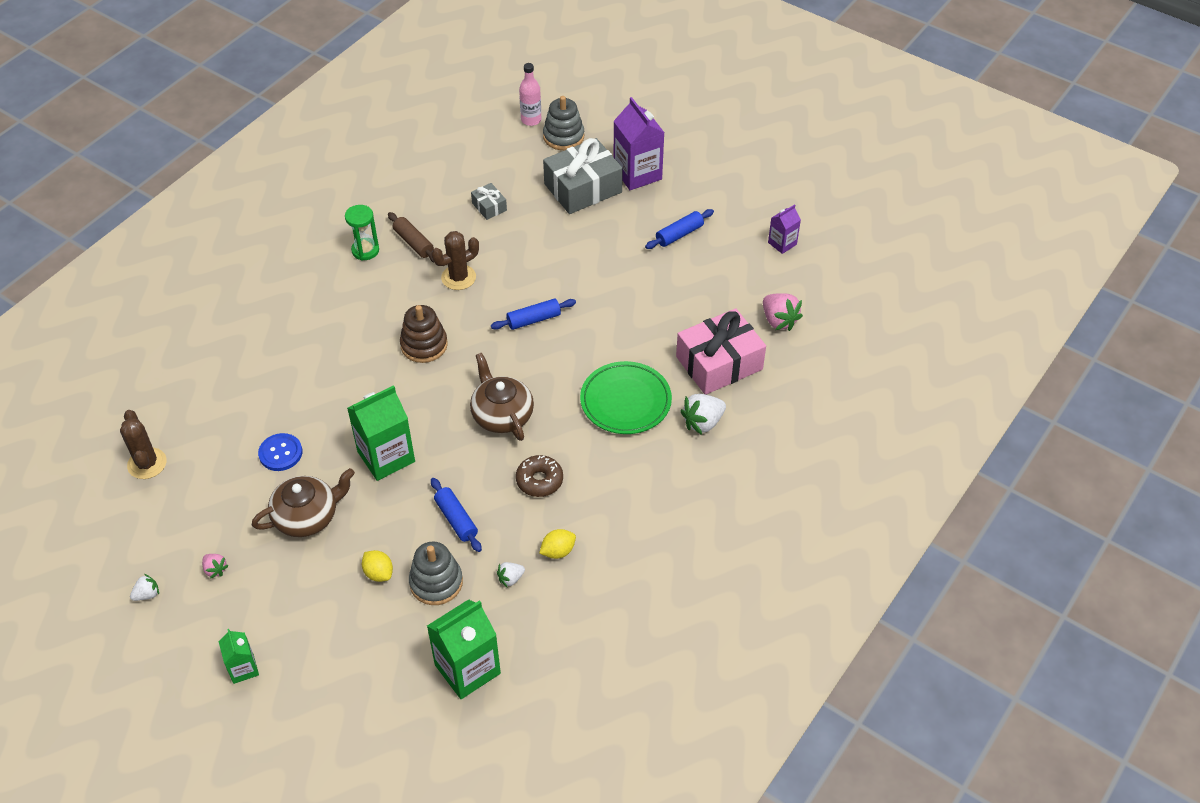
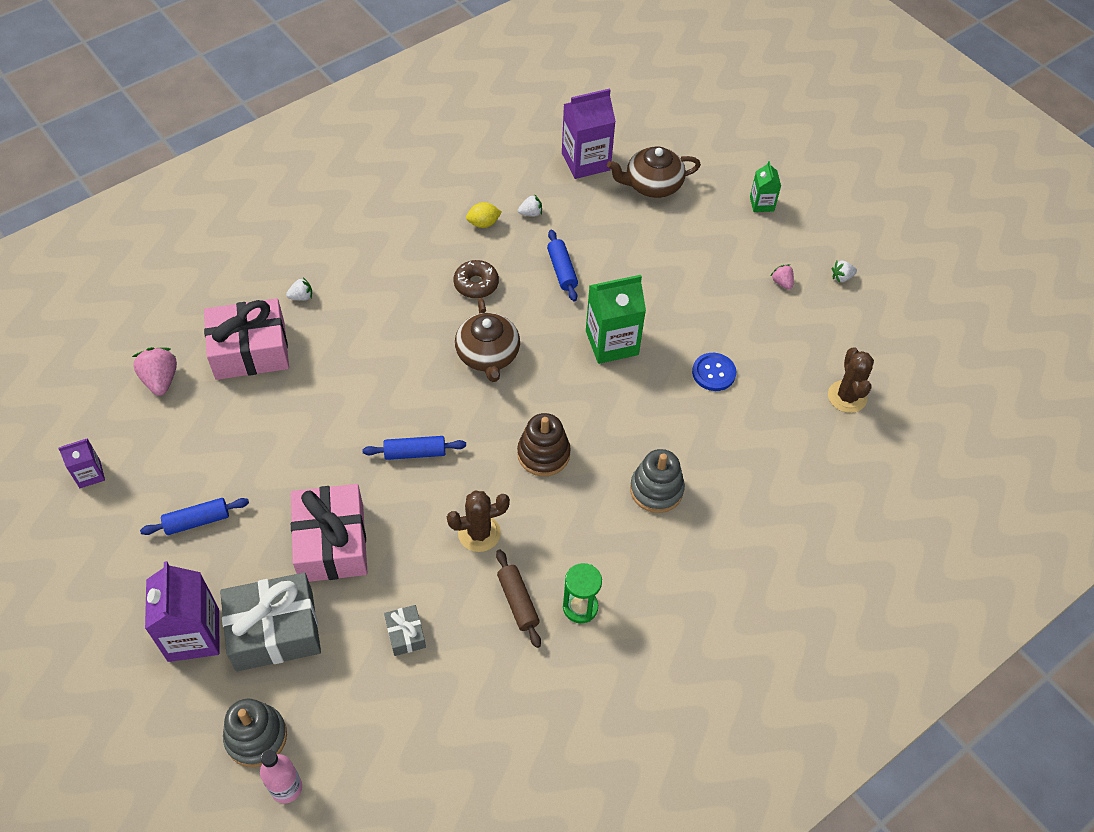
camera: 165 degrees left, 5 degrees up
brown teapot [252,468,355,537] -> brown teapot moved to [607,147,701,198]
yellow lemon [362,550,393,582] -> none
grey stacking toy [409,541,463,605] -> grey stacking toy moved to [630,449,685,513]
green carton [427,599,501,699] -> purple carton [562,88,616,179]
green plate [580,361,672,434] -> none
white strawberry [681,394,726,435] -> white strawberry [286,277,312,301], size x0.56
none -> pink gift [291,484,368,582]

